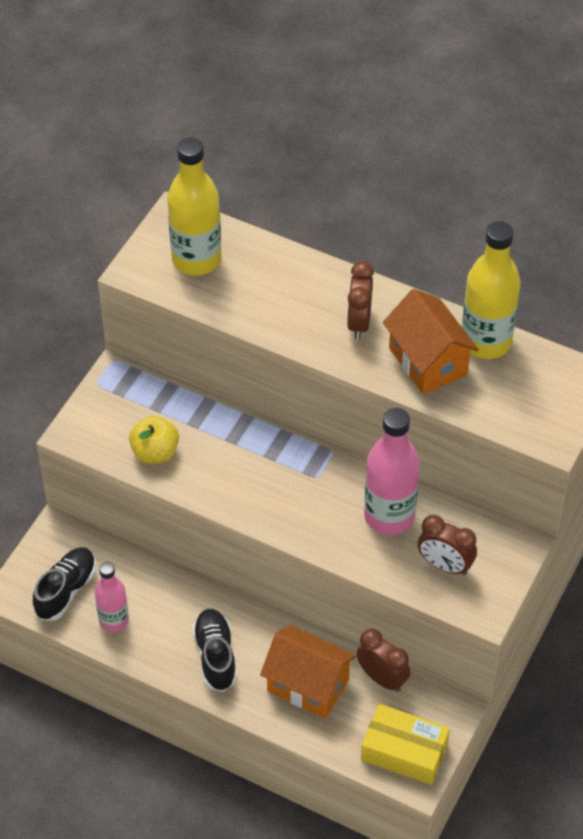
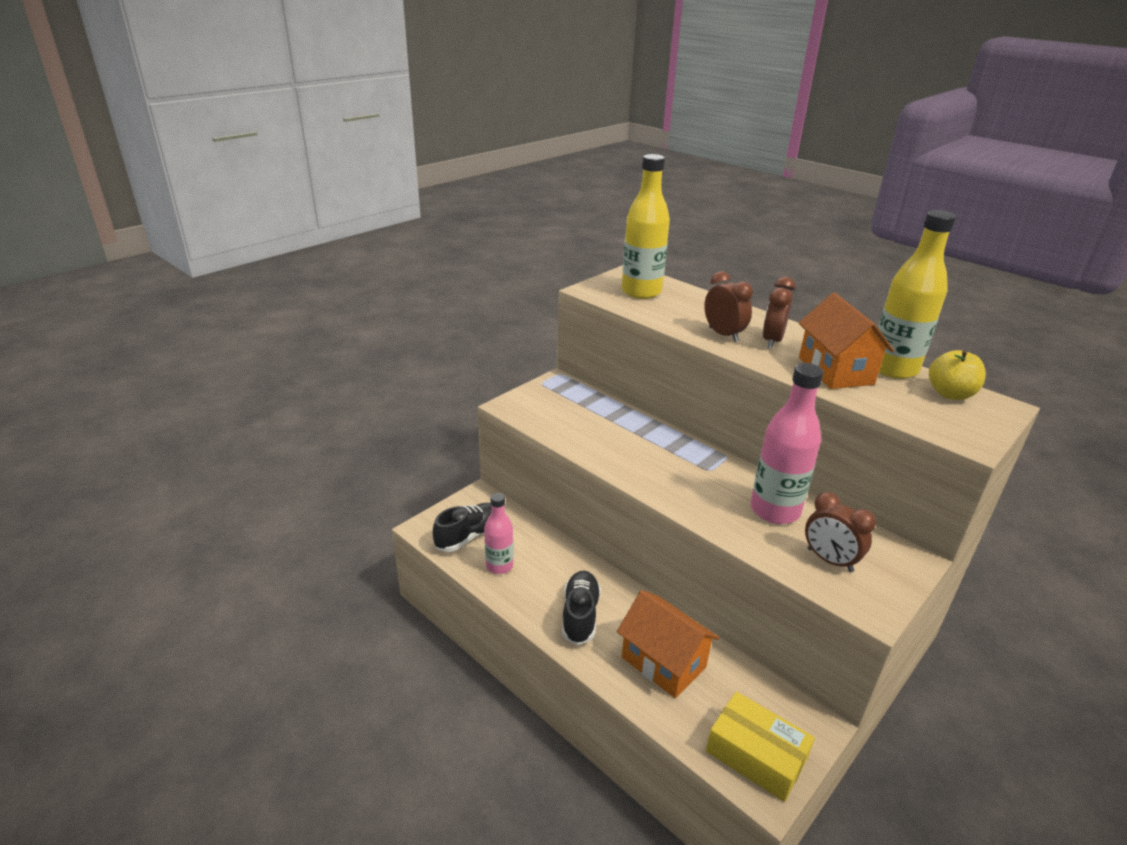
camera: 15 degrees right, 20 degrees down
yellow apple [129,416,179,464] -> yellow apple moved to [929,350,986,400]
brown clock [356,629,411,692] -> brown clock moved to [704,271,753,342]

